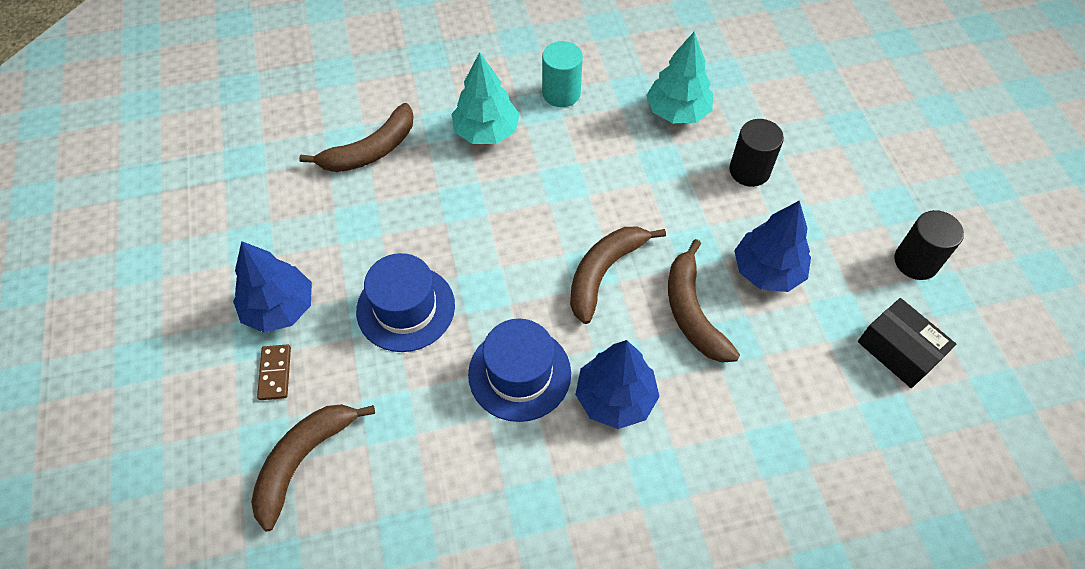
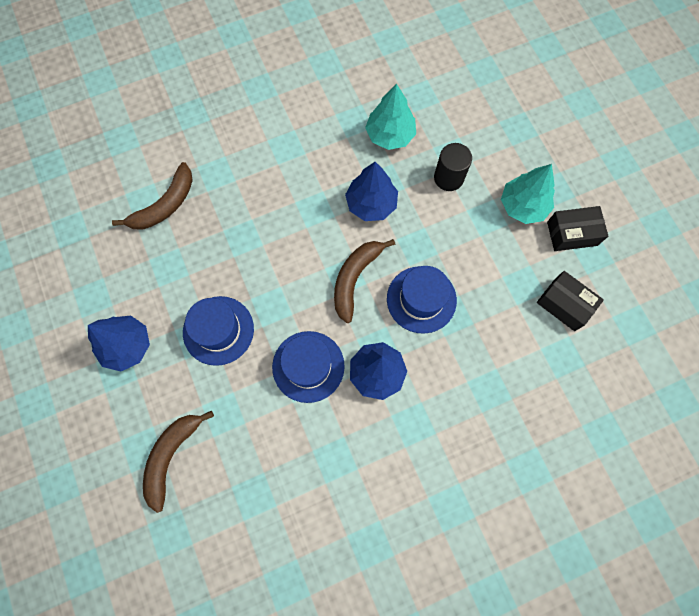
camera: 10 degrees left, 15 degrees up
brown domino [257,344,291,400] -> none
turquoise tree [452,52,520,144] -> turquoise tree moved to [501,164,555,224]
turquoise cylinder [542,41,583,107] -> none
brown banana [668,239,740,363] -> blue hat [387,266,457,334]
blue tree [734,200,811,292] -> blue tree moved to [345,162,398,221]
black cylinder [894,210,964,280] -> black box [547,206,608,251]

